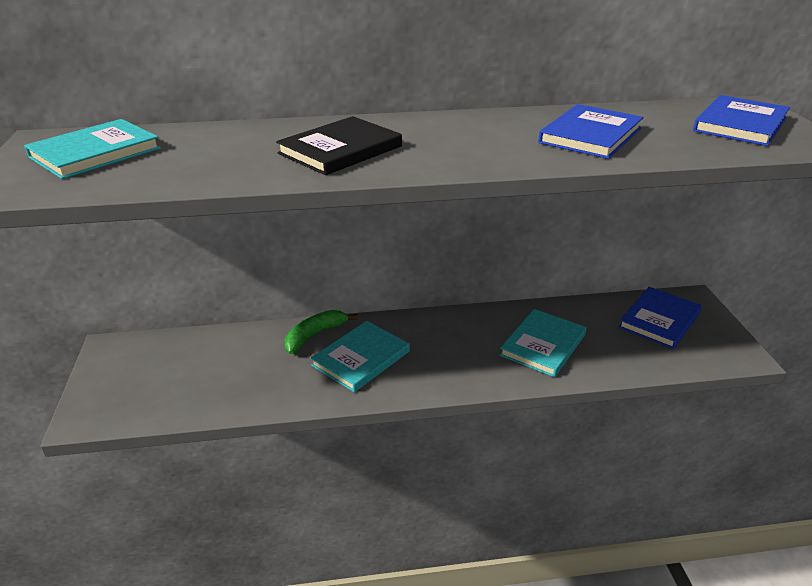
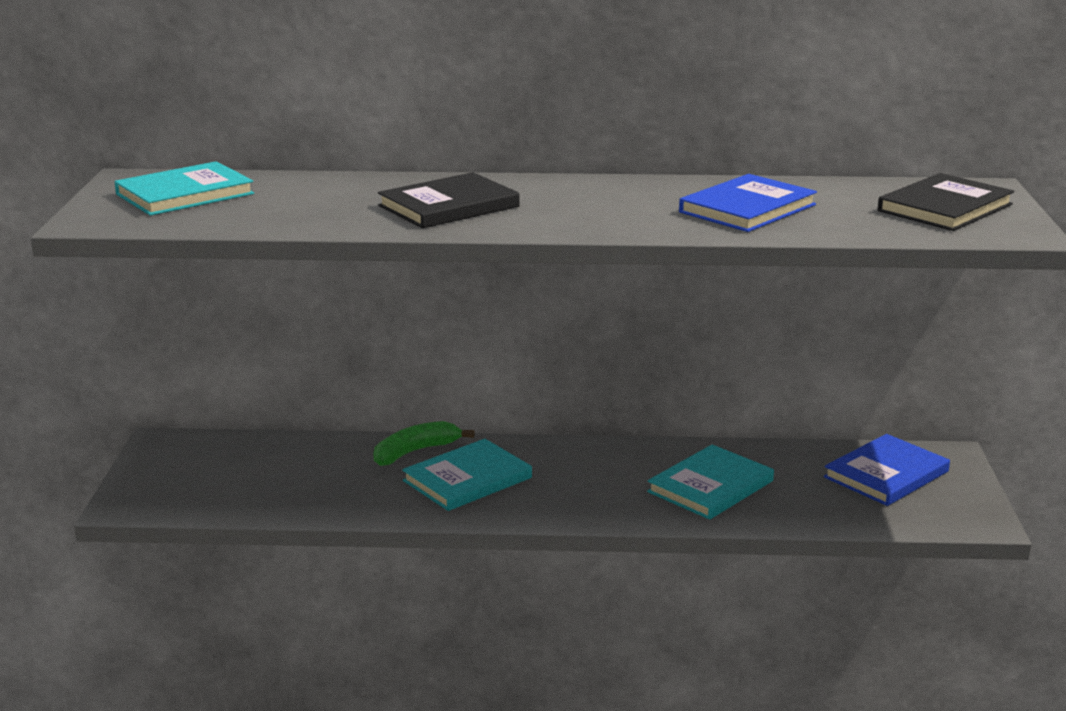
camera: 10 degrees right, 10 degrees down
blue book [693,95,790,146] -> black book [878,173,1014,231]

